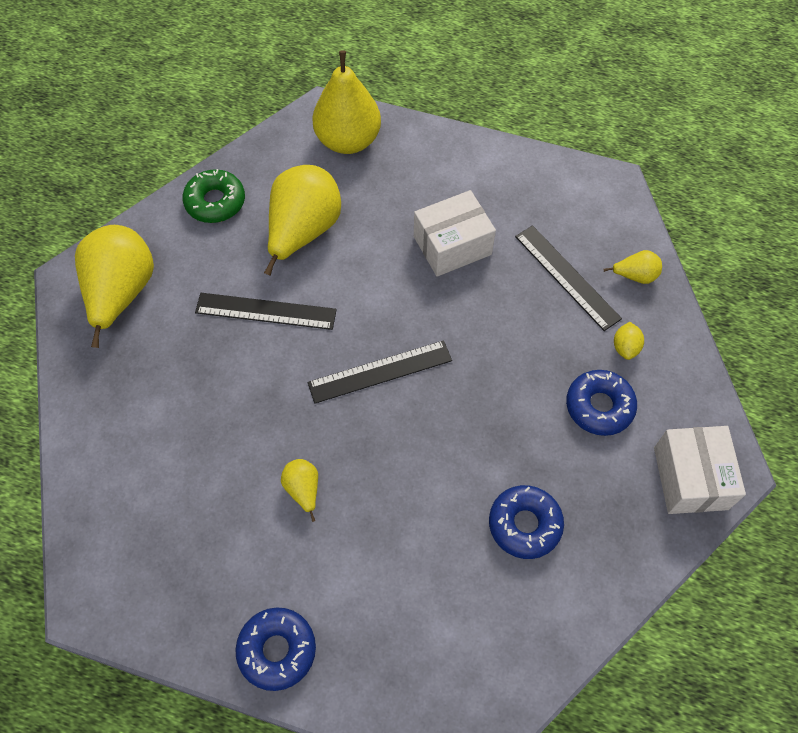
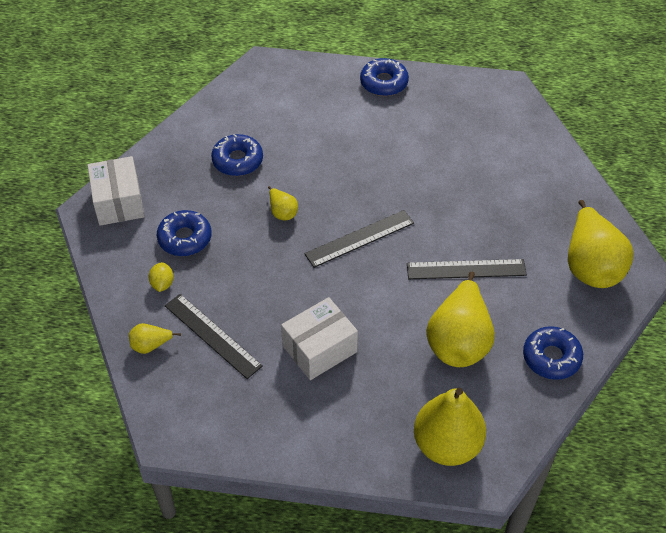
camera: 170 degrees right, 10 degrees down
green donut [182,169,245,223] -> blue donut [523,326,583,380]
yellow pear [281,459,318,522] -> yellow pear moved to [268,186,298,220]

